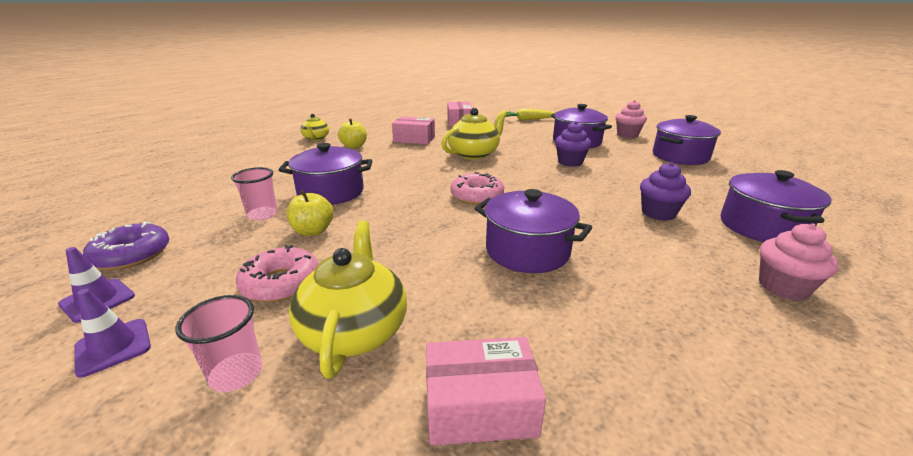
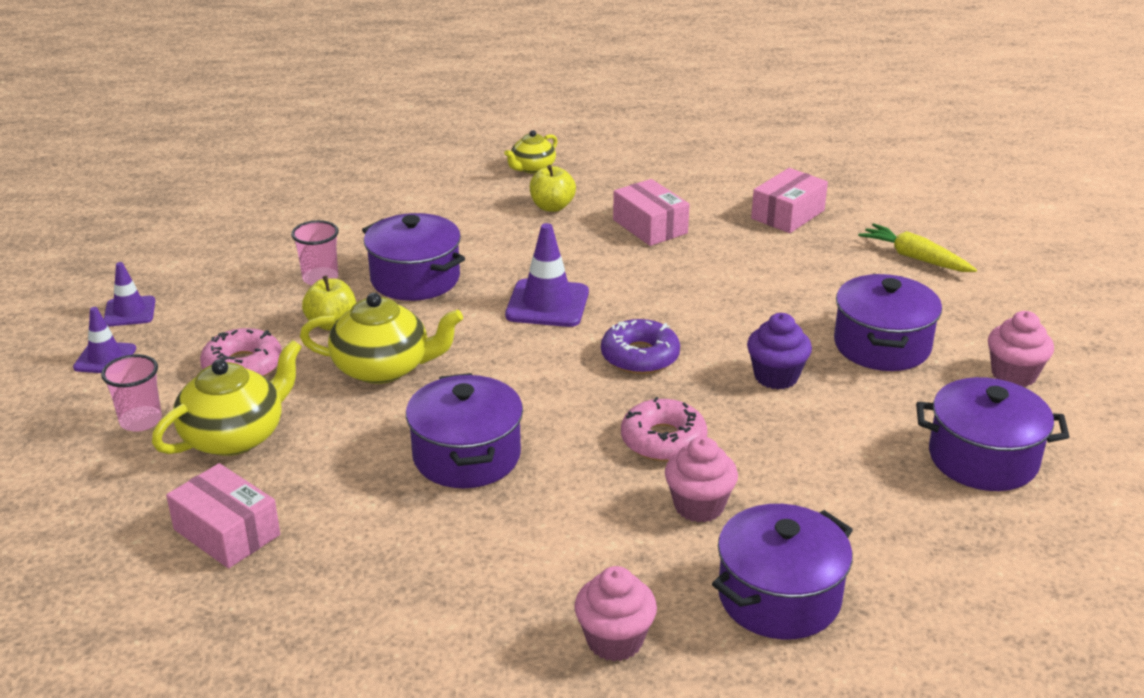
camera: 45 degrees right, 5 degrees up
purple donut [83,221,169,270] -> purple donut moved to [601,319,680,374]
yellow teapot [441,108,507,159] -> yellow teapot moved to [300,293,463,384]
pink donut [451,172,504,205] -> pink donut moved to [621,397,708,461]
purple cupcake [640,162,691,221] -> pink cupcake [665,437,738,522]
none -> purple traffic cone [505,223,589,327]

